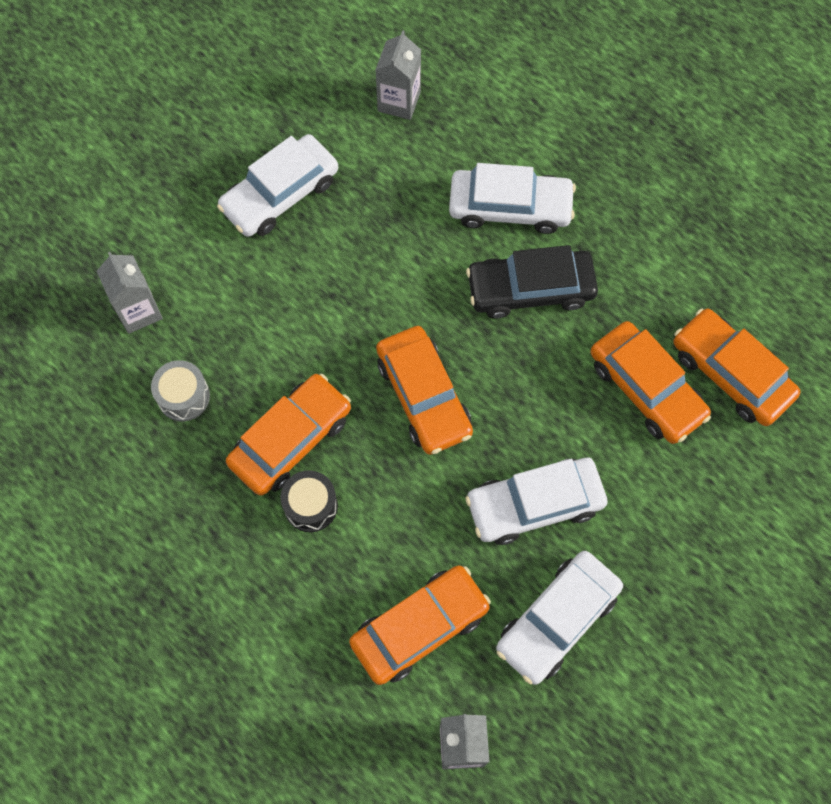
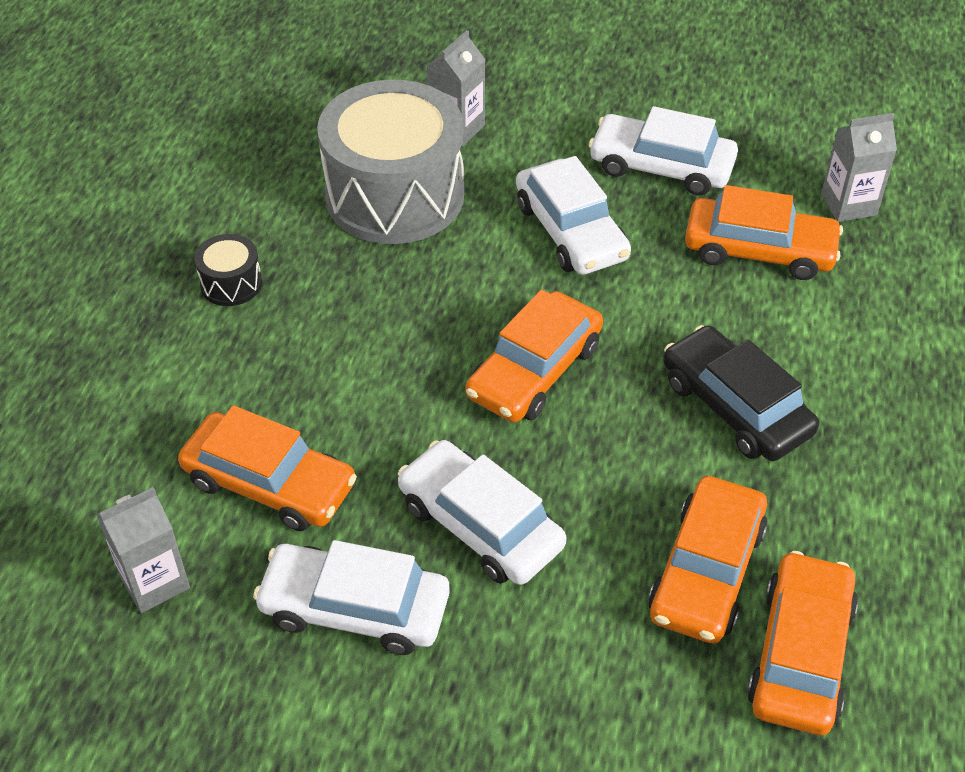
camera: 60 degrees right, 20 degrees down
grey drum [151,360,210,421] -> grey drum [317,80,464,244], size x2.40
orange car [226,374,351,496] -> orange car moved to [685,185,843,280]
black drum [280,470,338,532] -> black drum moved to [194,234,262,306]
white car [449,163,576,234] -> white car moved to [516,156,631,275]

